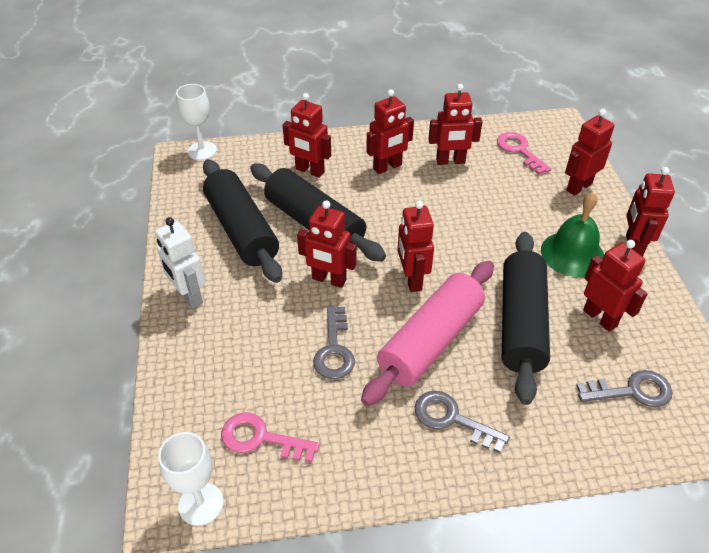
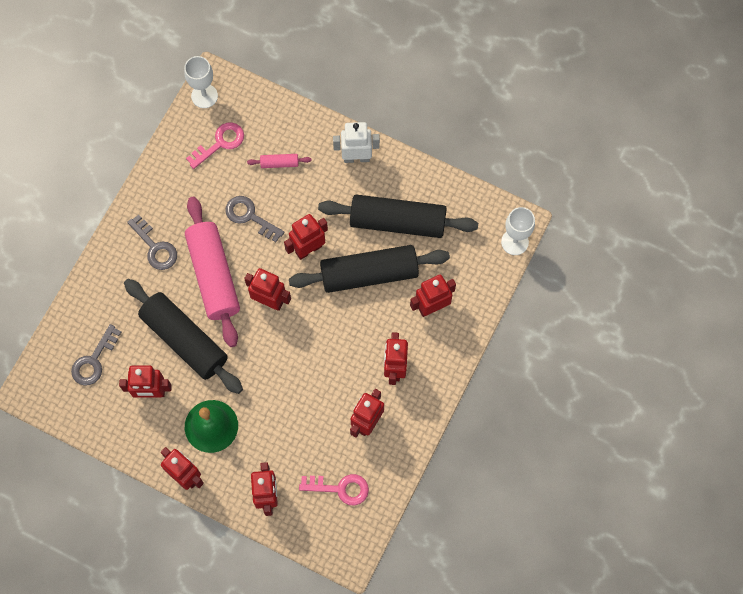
camera: 125 degrees right, 25 degrees up
grey key [414,391,510,453] -> grey key turned 75 degrees clockwise [127,214,177,270]
none -> pink rolling pin [247,154,312,168]

